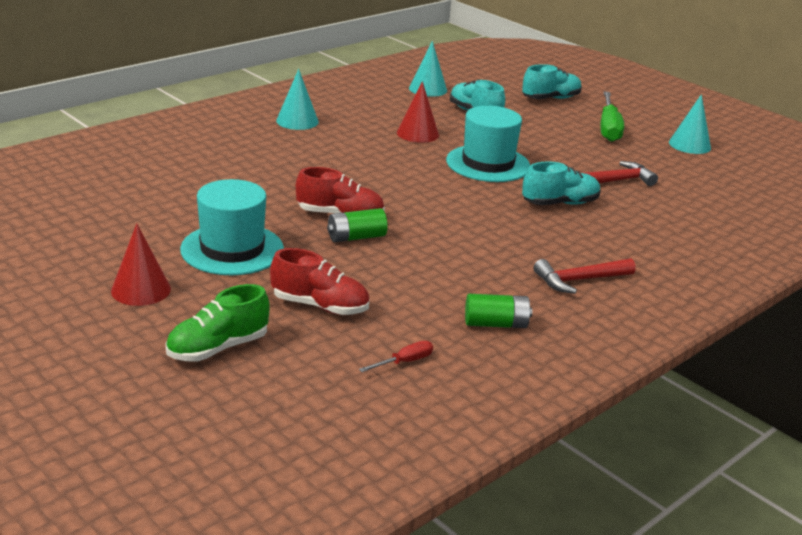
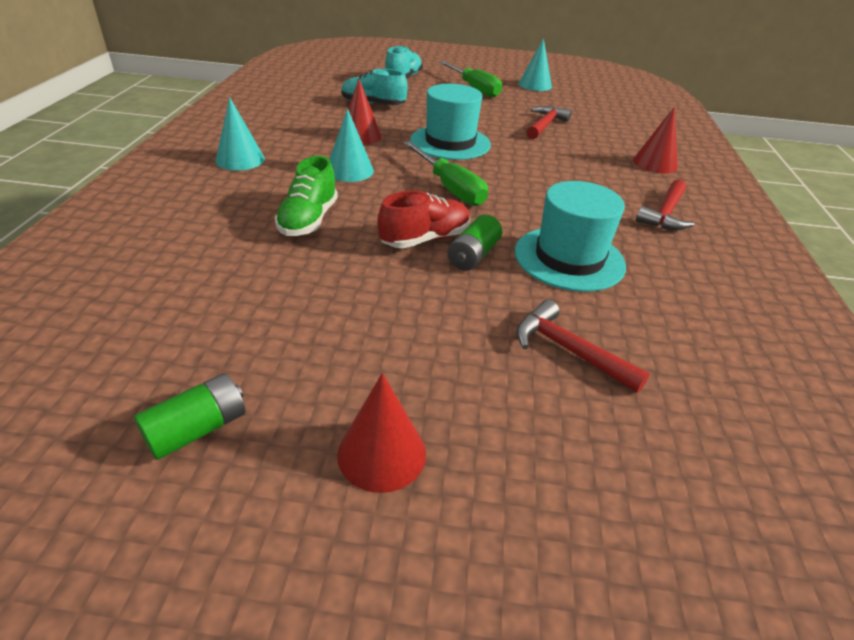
camera: 40 degrees left, 10 degrees up
green shoe [166,284,270,362] -> green shoe moved to [275,156,338,236]
turquoise hat [180,179,284,275] -> turquoise hat moved to [515,181,626,292]
red shoe [270,248,369,315] -> red hammer [516,300,650,393]
red screwdriver [359,341,433,372] -> none
turquoise cone [409,41,447,97] -> turquoise cone moved to [330,108,374,182]
green battery [465,294,532,328] -> green battery moved to [134,373,246,460]
turquoise shoe [522,161,601,205] -> none
none -> green screwdriver [403,141,488,206]
none -> red cone [633,107,678,174]

